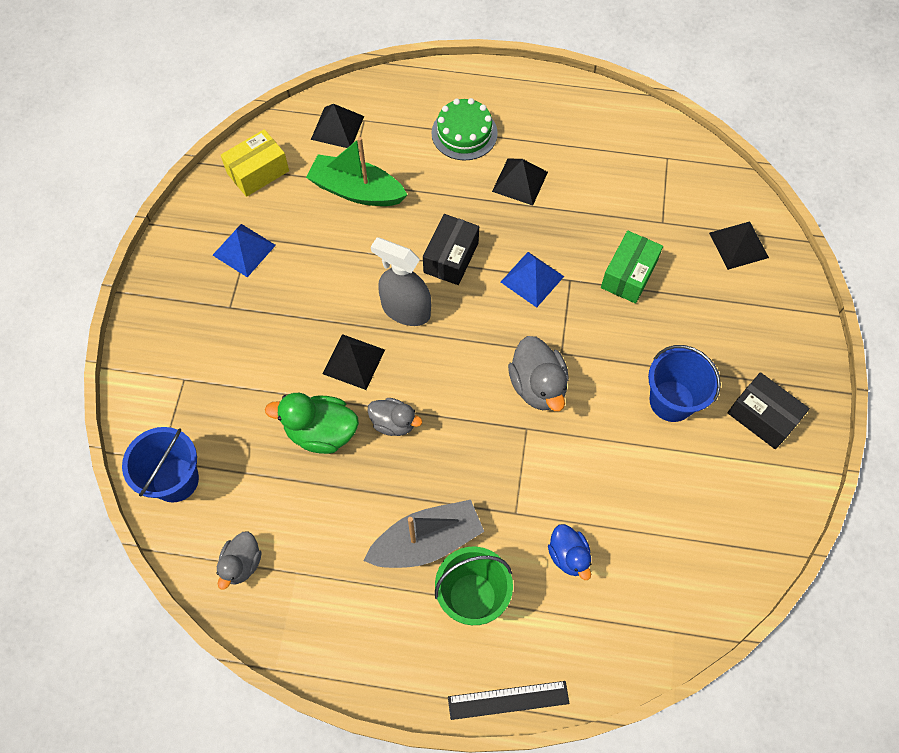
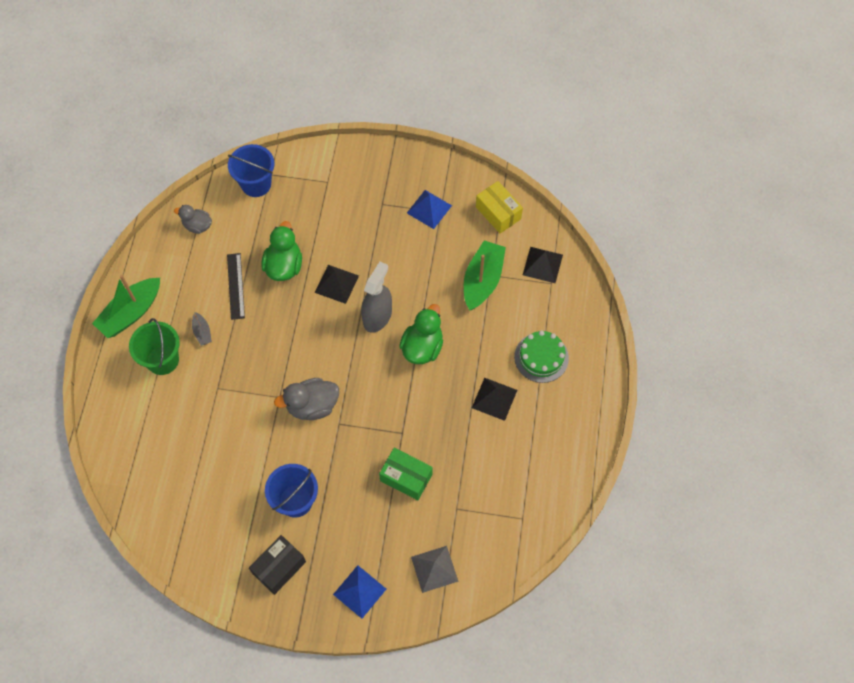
camera: 90 degrees right, 0 degrees up
grey boat [364,500,484,568] -> grey boat [192,312,212,346], size x0.47
grey duck [367,398,422,436] -> none
black box [423,214,479,285] -> green duck [399,304,443,364]
black ruler [448,681,569,720] -> black ruler moved to [227,253,245,320]
blue pyramid [501,252,564,308] -> blue pyramid moved to [333,565,386,619]
blue duck [548,524,592,580] -> none
black pyramid [709,221,769,270] -> grey pyramid [411,546,459,593]
none -> green boat [92,275,160,338]

